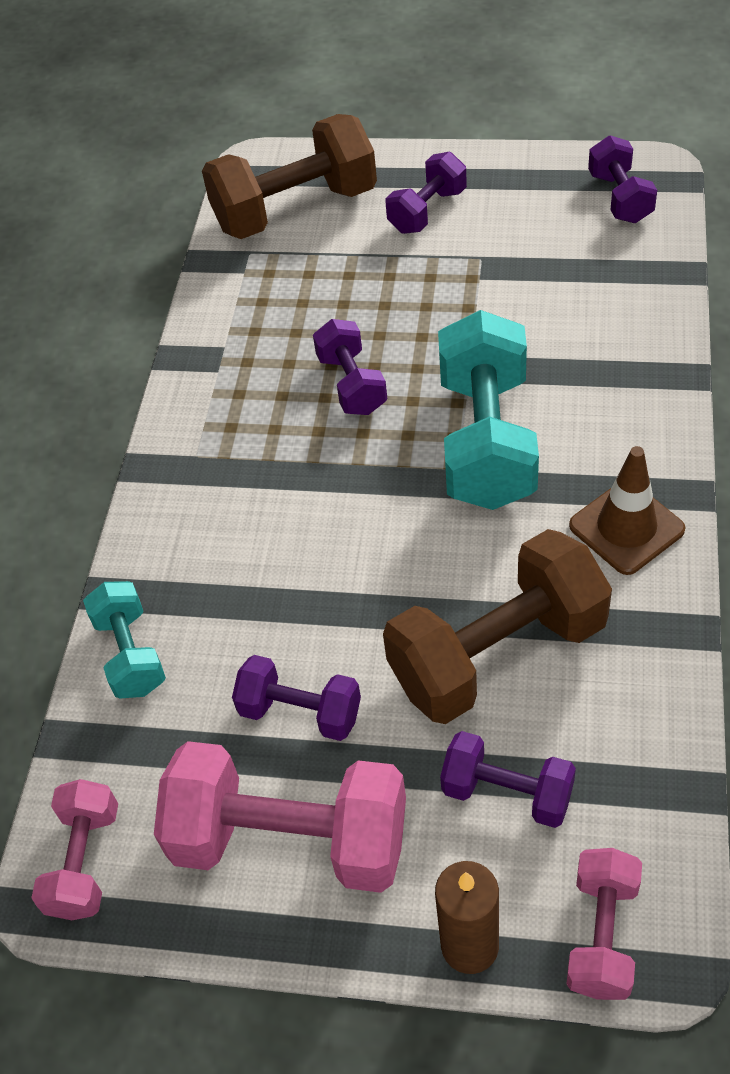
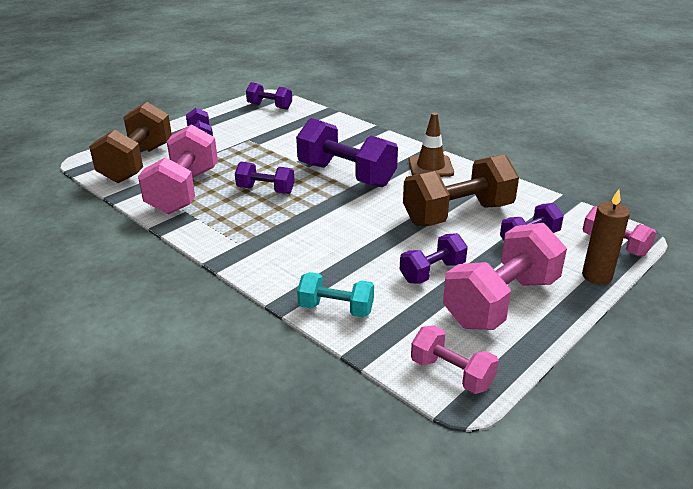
camera: 60 degrees left, 20 degrees down
brown dumbbell [383,529,612,724] -> brown dumbbell turned 60 degrees clockwise [403,154,519,226]
turquoise dumbbell [438,310,539,510] -> purple dumbbell [296,118,398,187]
none -> pink dumbbell [138,124,218,215]

